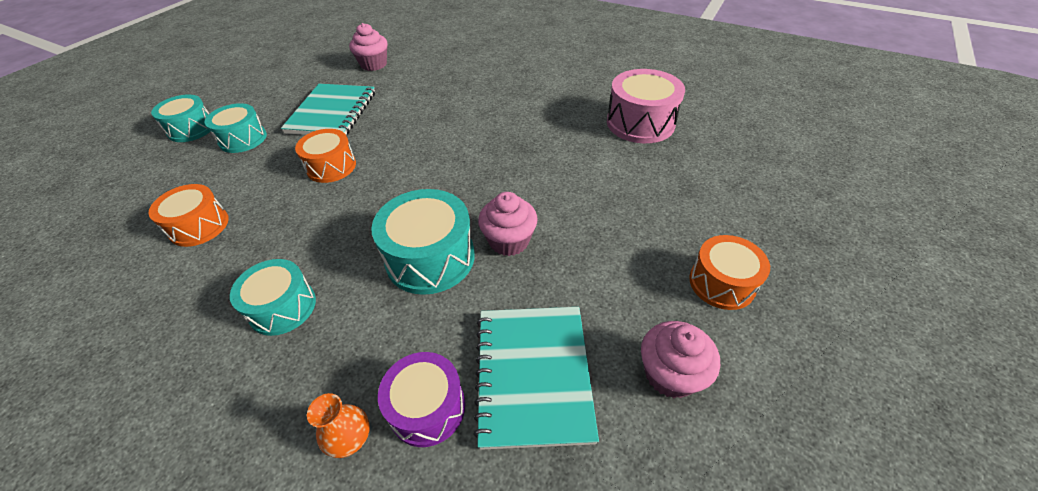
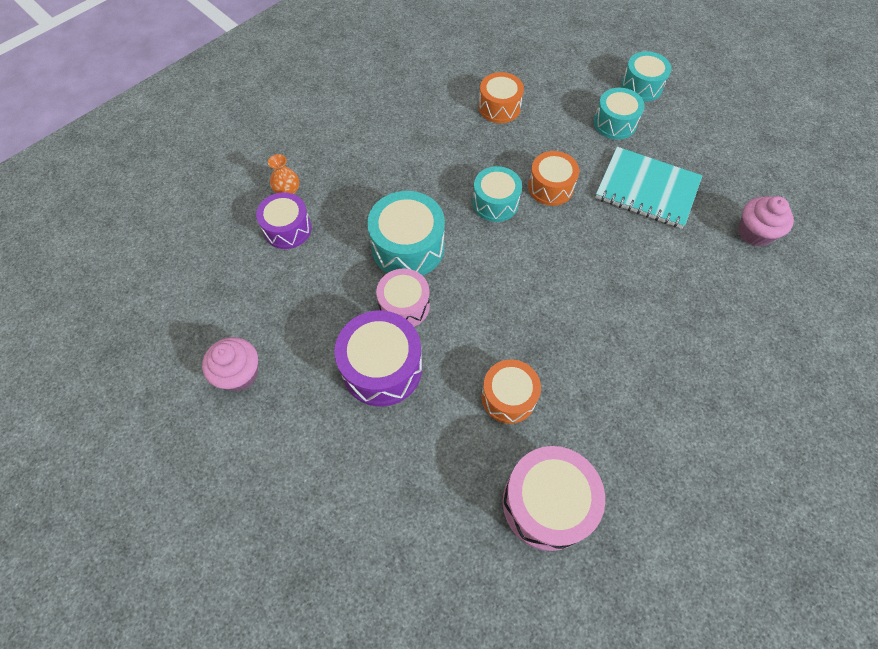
camera: 105 degrees right, 15 degrees up
turquoise drum [230,259,316,336] -> turquoise drum moved to [473,166,522,222]
turquoise notebook [474,307,599,450] -> none
pink cupcake [478,192,538,256] -> pink drum [376,268,430,327]
orange drum [689,235,770,310] -> orange drum moved to [481,359,541,424]
none -> purple drum [334,311,422,406]

